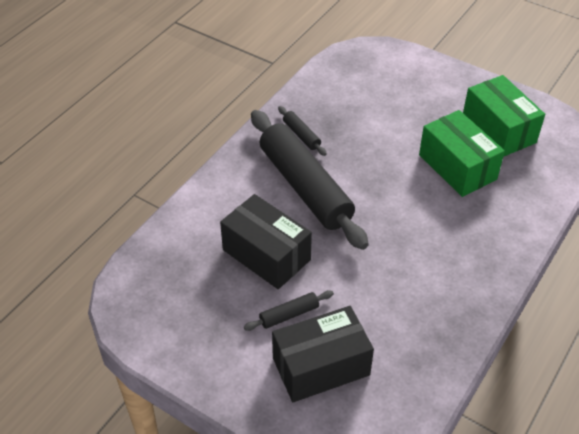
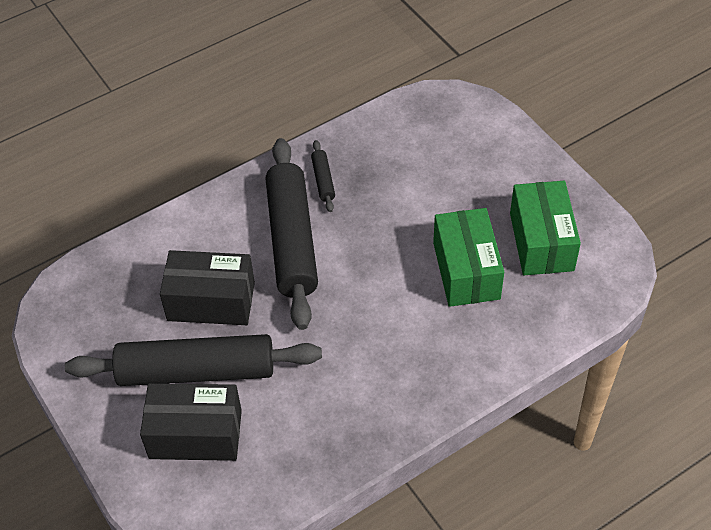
camera: 25 degrees right, 5 degrees up
black box [220,194,312,289] -> black box turned 60 degrees counterclockwise [160,250,255,325]
black rolling pin [244,290,334,331] -> black rolling pin [65,334,322,386], size x2.43

